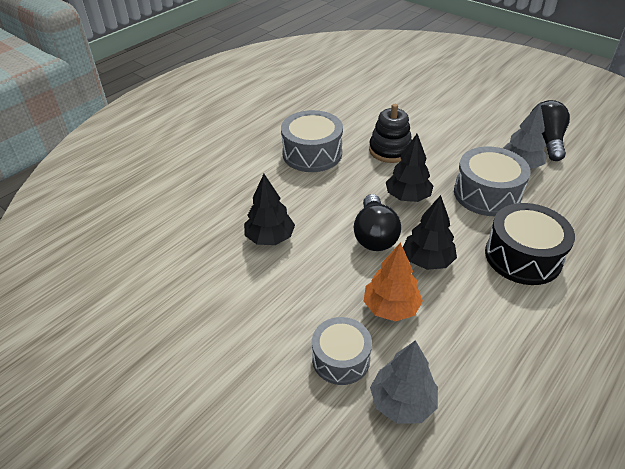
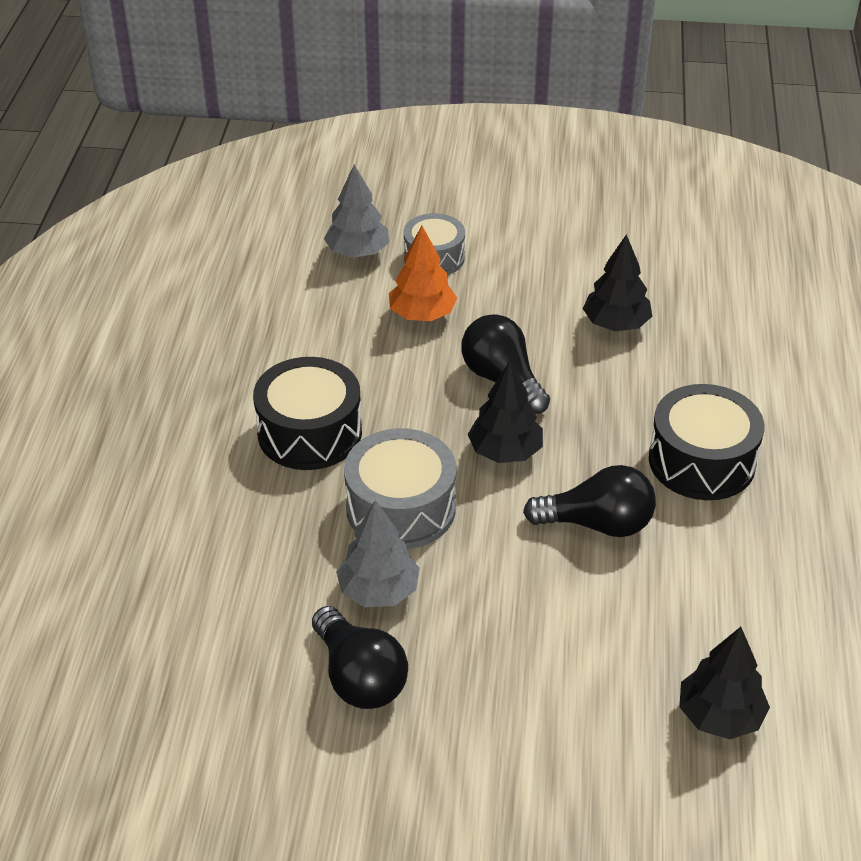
camera: 145 degrees right, 0 degrees up
grey drum [281,110,343,172] -> black drum [649,384,765,500]
black stacking toy [369,104,412,163] -> black light bulb [523,465,656,537]
black tree [403,195,457,270] -> black tree moved to [679,627,770,739]

